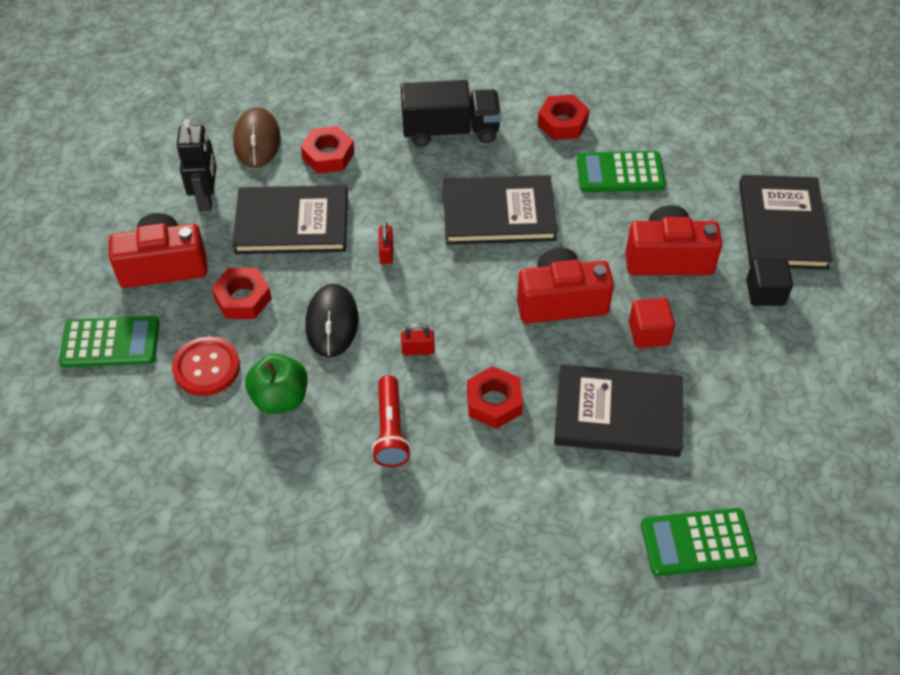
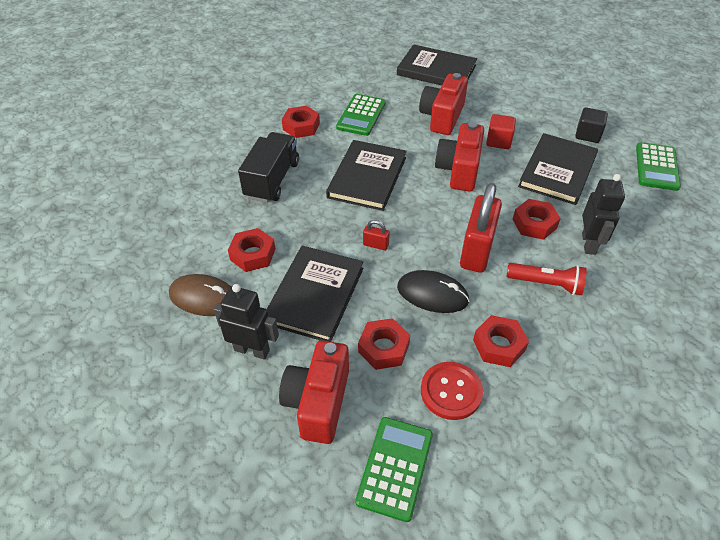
camera: 70 degrees left, 5 degrees down
green apple [245,354,307,414] -> red nut [473,315,529,367]
red padlock [401,323,435,355] -> red padlock [460,183,502,273], size x2.38
black cube [746,258,793,306] -> black cube moved to [575,107,608,143]
none -> black robot [582,174,625,255]

